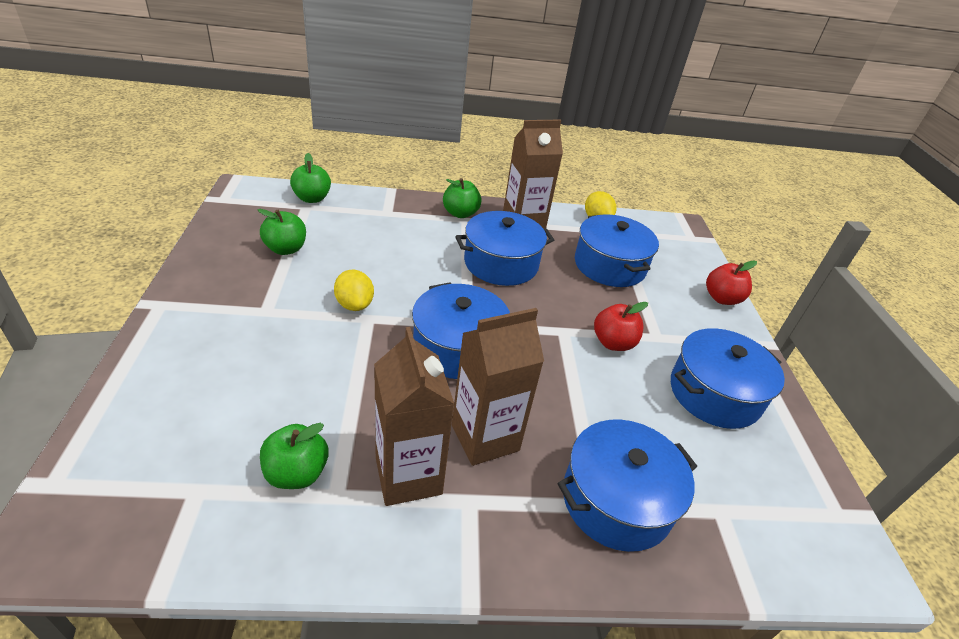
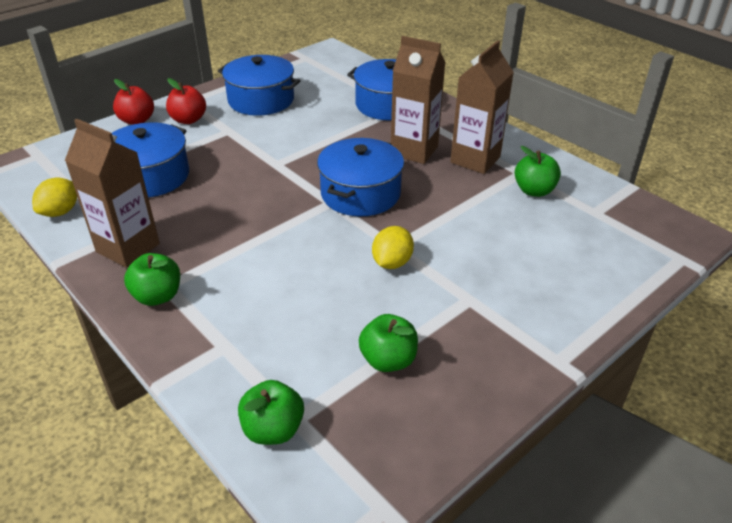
camera: 125 degrees left, 0 degrees up
blue pot [455,211,554,286] -> none
red apple [594,302,648,351] -> red apple moved to [166,78,206,124]

